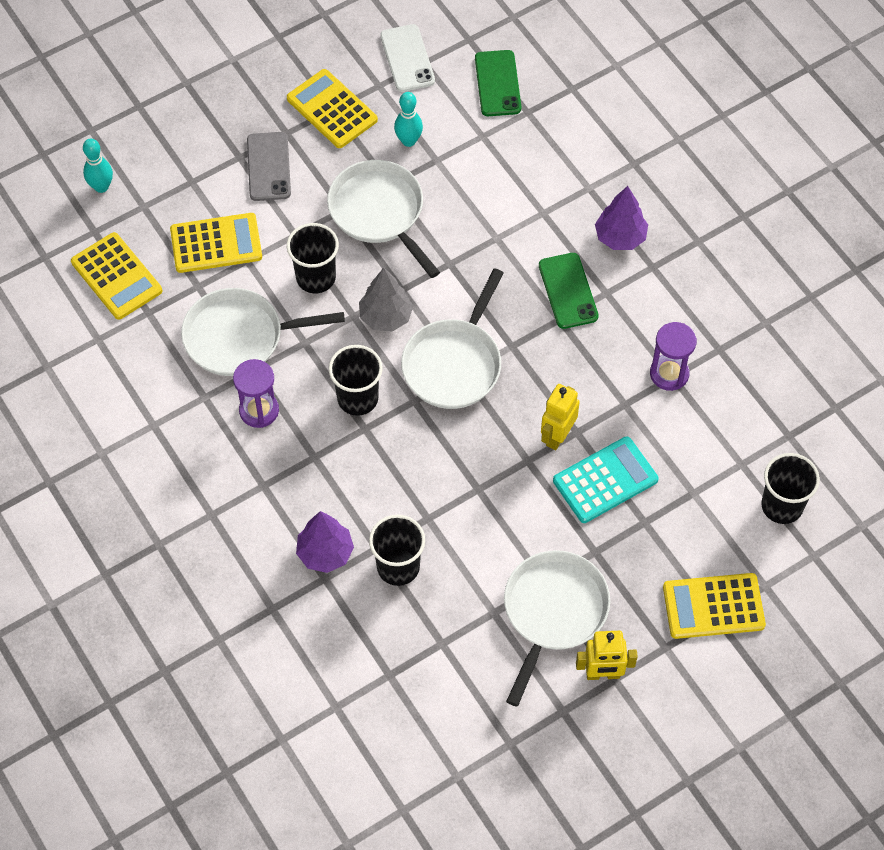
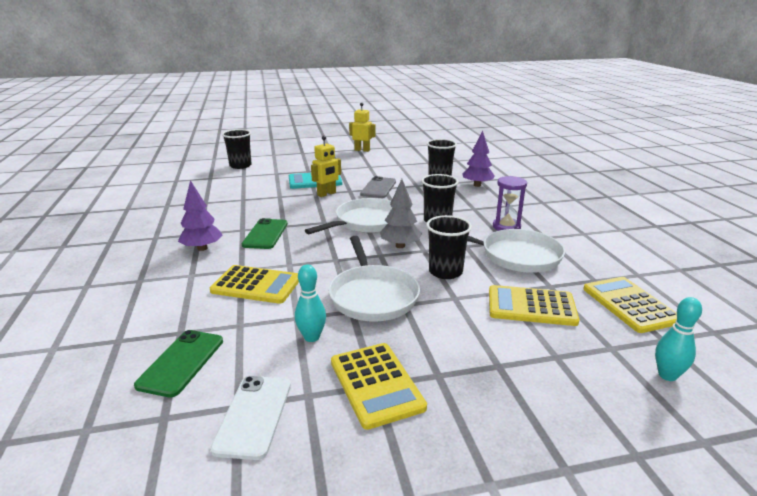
camera: 160 degrees left, 35 degrees down
grey phone [247,132,291,201] -> grey phone moved to [360,176,396,198]
white pan [504,550,610,707] -> none
purple hourglass [650,322,697,391] -> none
yellow calculator [663,573,766,639] -> yellow calculator moved to [210,265,299,304]

